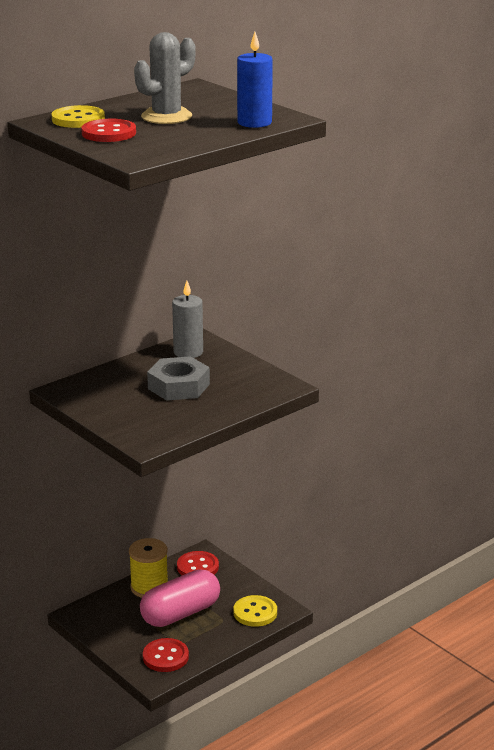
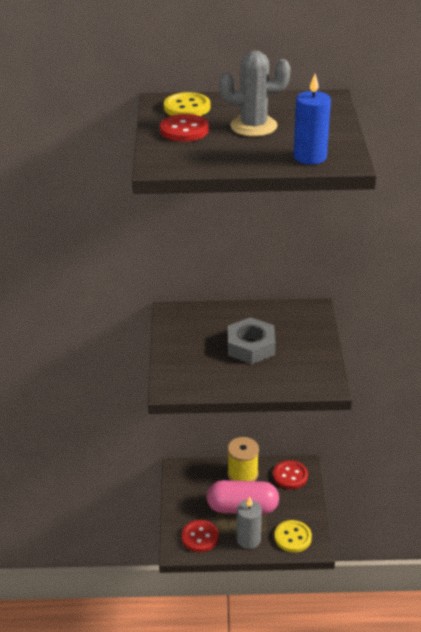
camera: 40 degrees right, 10 degrees up
grey candle [172,281,203,358] -> grey candle moved to [237,496,262,549]

